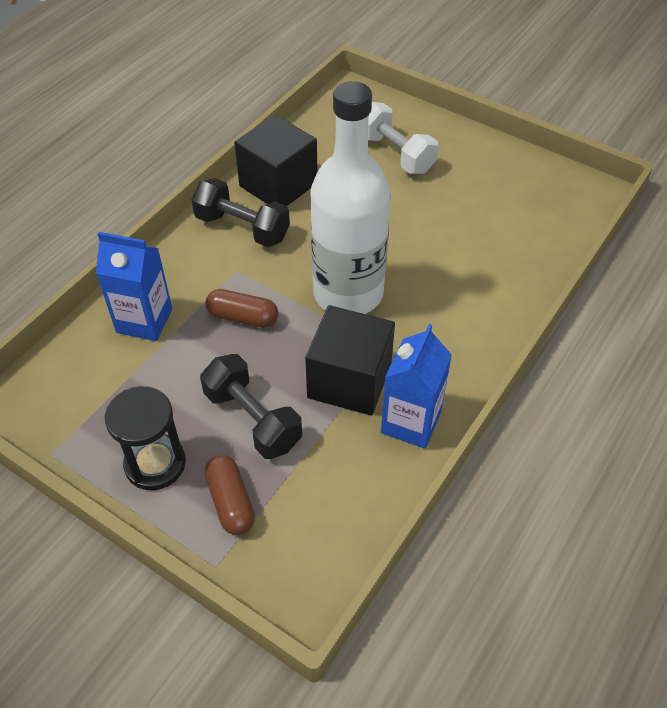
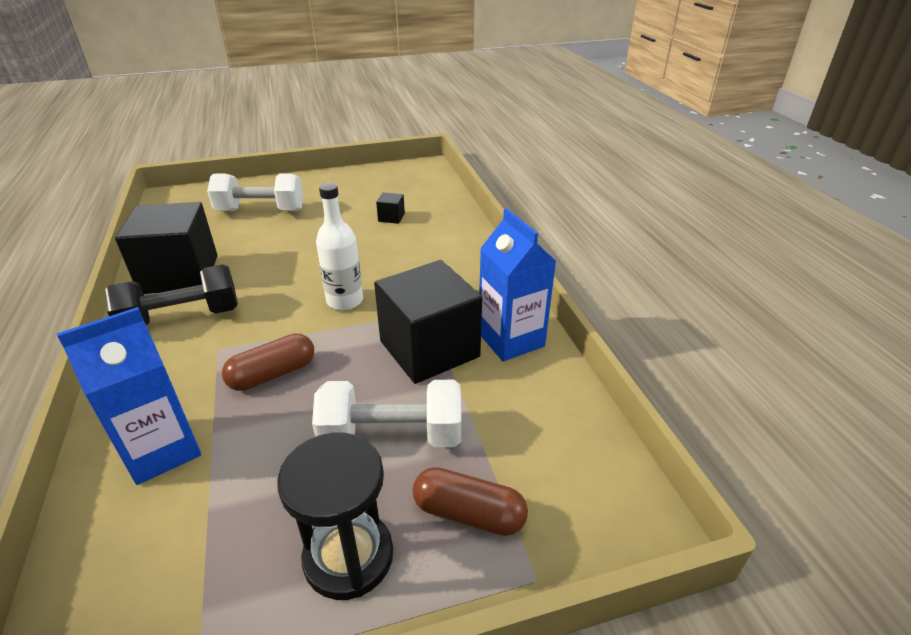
camera: 50 degrees left, 15 degrees down
black dumbbell [200,354,302,459] -> white dumbbell [312,380,461,447]
white bottle [310,81,391,314] -> white bottle [316,183,363,310], size x0.49
none -> black cube [376,192,405,224]

